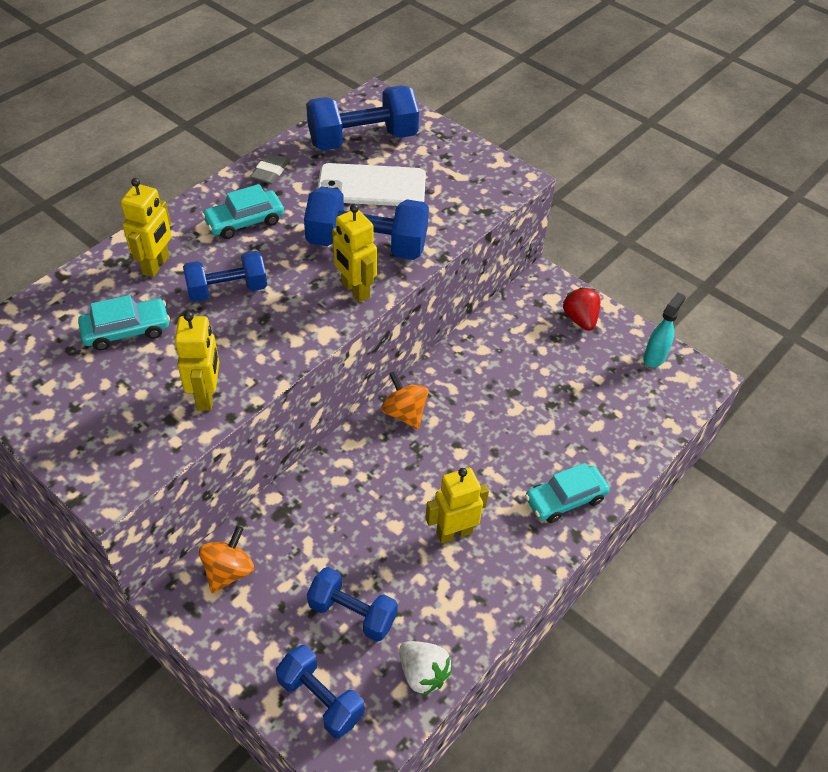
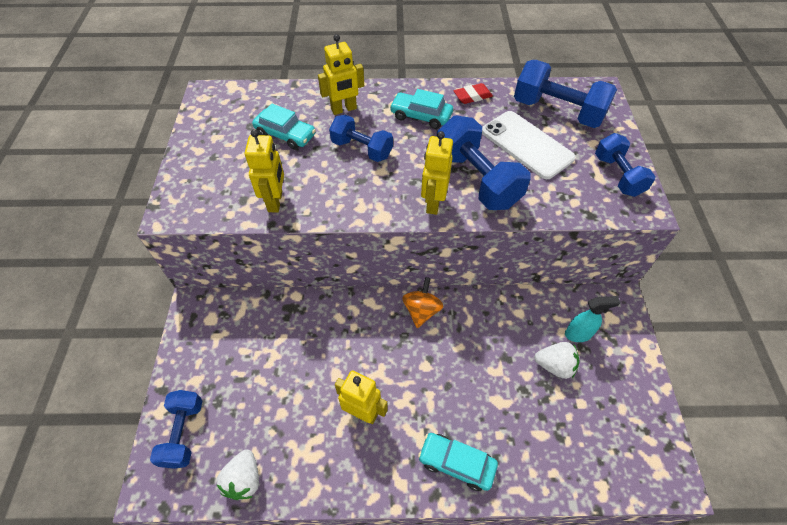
camera: 50 degrees right, 5 degrees up
yellow robot [175,311,219,410] -> yellow robot turned 45 degrees counterclockwise [245,129,284,212]
orange spinning top [199,526,254,593] -> none
grey eraser [250,153,290,184] -> red eraser [454,83,493,104]
blue dumbbell [307,567,398,642] -> blue dumbbell moved to [595,133,656,197]
red strawberry [563,287,601,331] -> none
turquoise spray bottle [643,292,685,367] -> turquoise spray bottle moved to [565,296,621,342]
none -> white strawberry [534,342,579,379]

